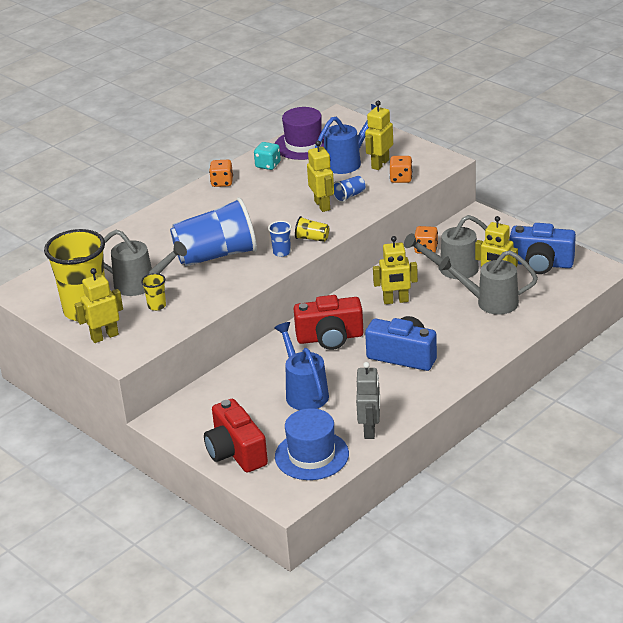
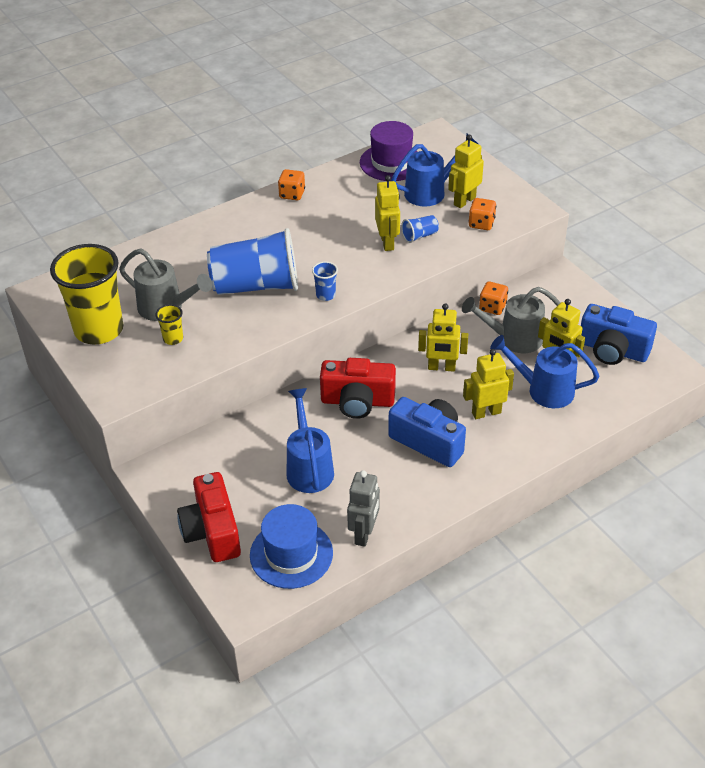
camera: 10 degrees right, 10 degrees up
yellow robot [75,268,123,343] -> yellow robot moved to [463,349,514,419]
turquoise dice [254,142,281,170] -> none
yellow cup [295,216,329,242] -> none
grey watering can [439,250,538,315] -> blue watering can [490,335,599,408]

